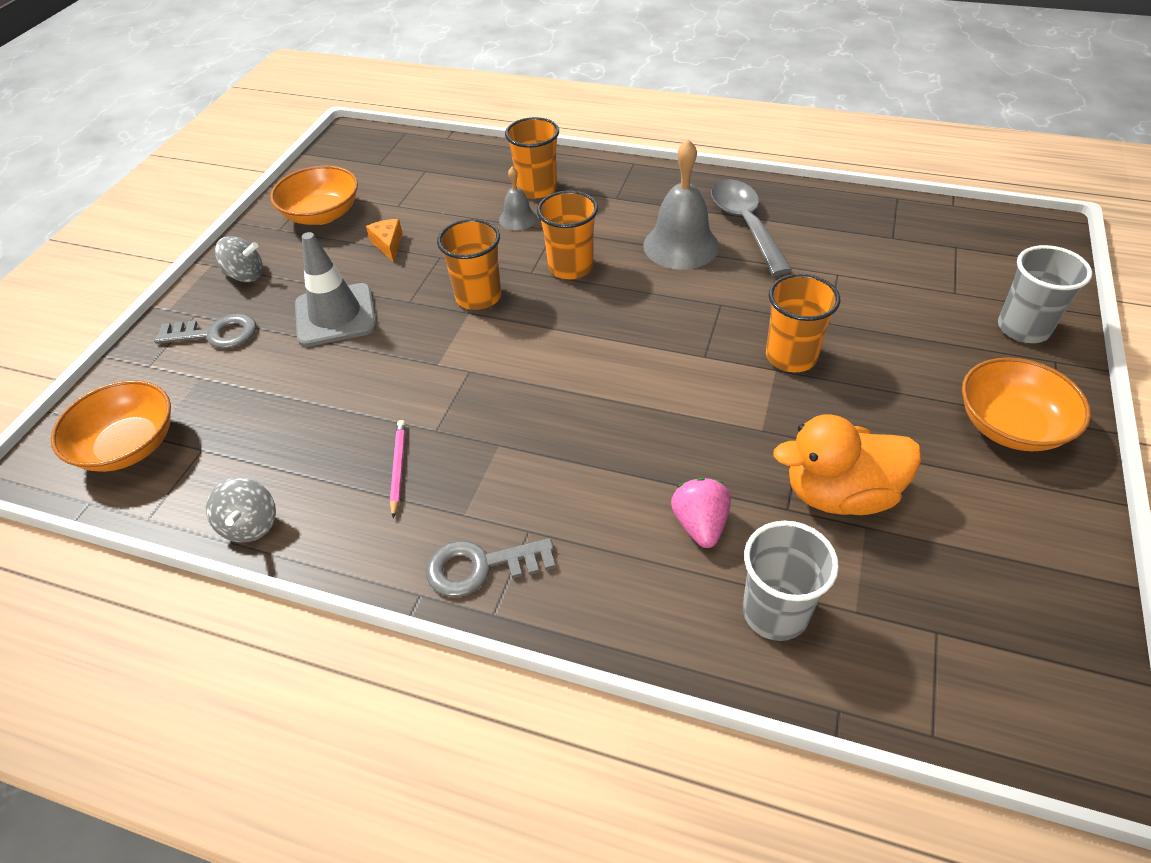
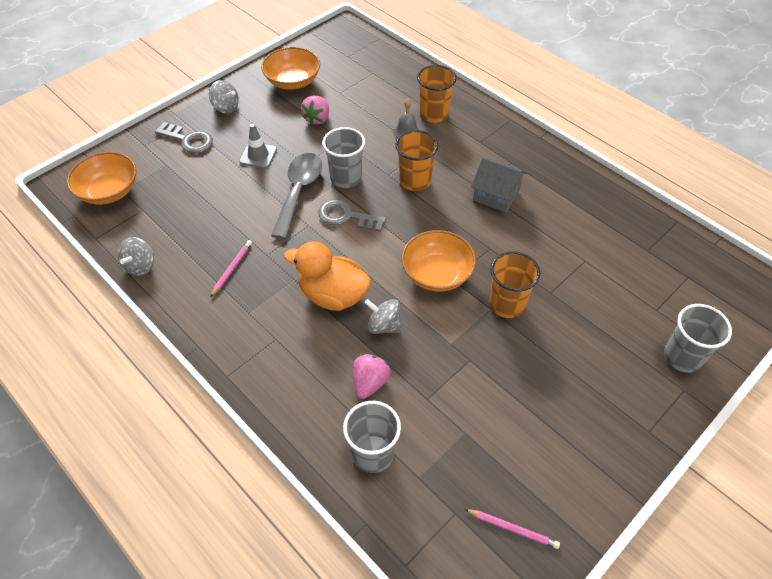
camera: 25 degrees right, 5 degrees up
grey traffic cone [295,232,377,347] -> grey traffic cone [239,124,277,169], size x0.62
orange cheese [366,219,403,262] -> pink strawberry [301,96,329,125]
grey key [426,538,556,597] -> grey key moved to [318,199,387,232]
orange cup [437,219,501,310] -> grey cup [322,127,365,188]
grey bell [643,139,719,270] -> grey house [471,157,527,213]
grey spoon [711,179,792,275] -> grey spoon moved to [271,153,322,239]
orange duck [773,414,921,515] -> orange duck moved to [284,241,371,311]
orange bowl [962,357,1091,451] -> orange bowl moved to [402,230,476,292]
none -> grey spinning top [364,299,402,334]
none -> pink pencil [464,509,560,549]

